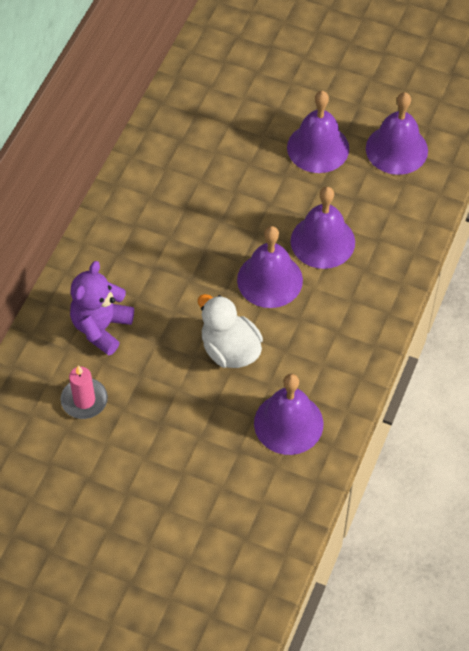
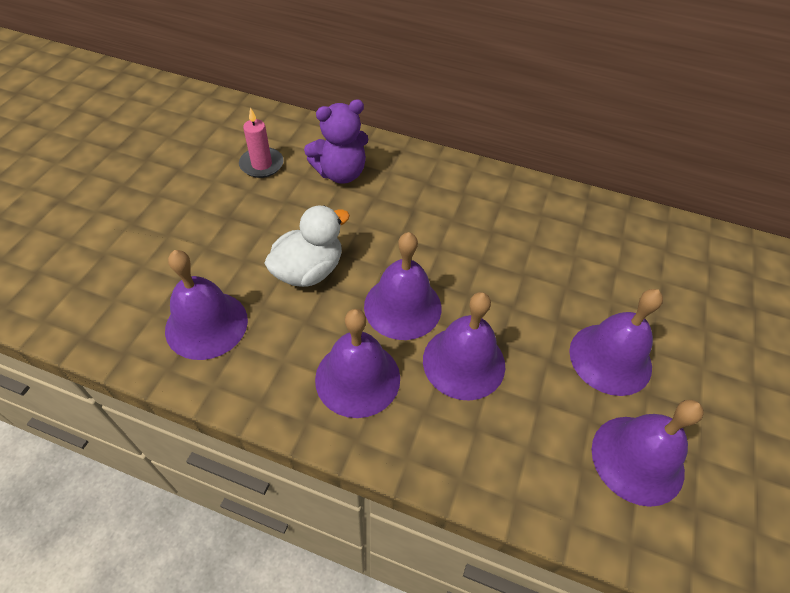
camera: 85 degrees right, 5 degrees down
purple teddy bear [70,261,134,356] -> purple teddy bear turned 135 degrees clockwise [304,99,369,184]
none -> purple bell [315,309,400,418]

